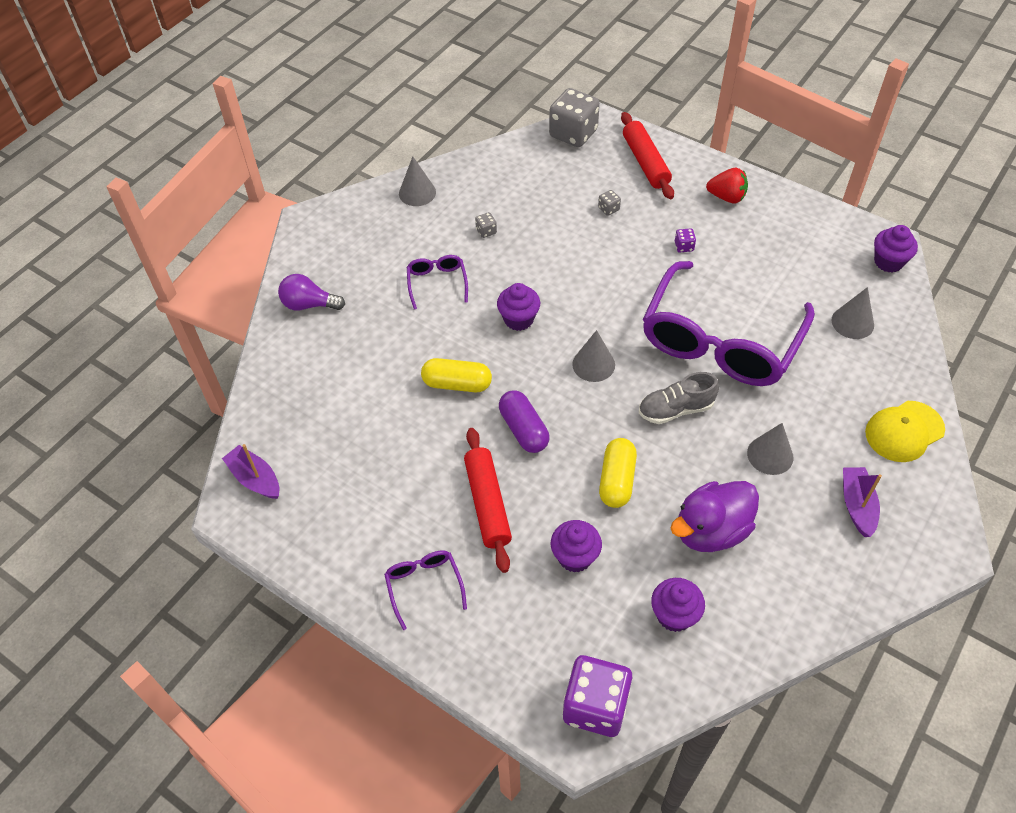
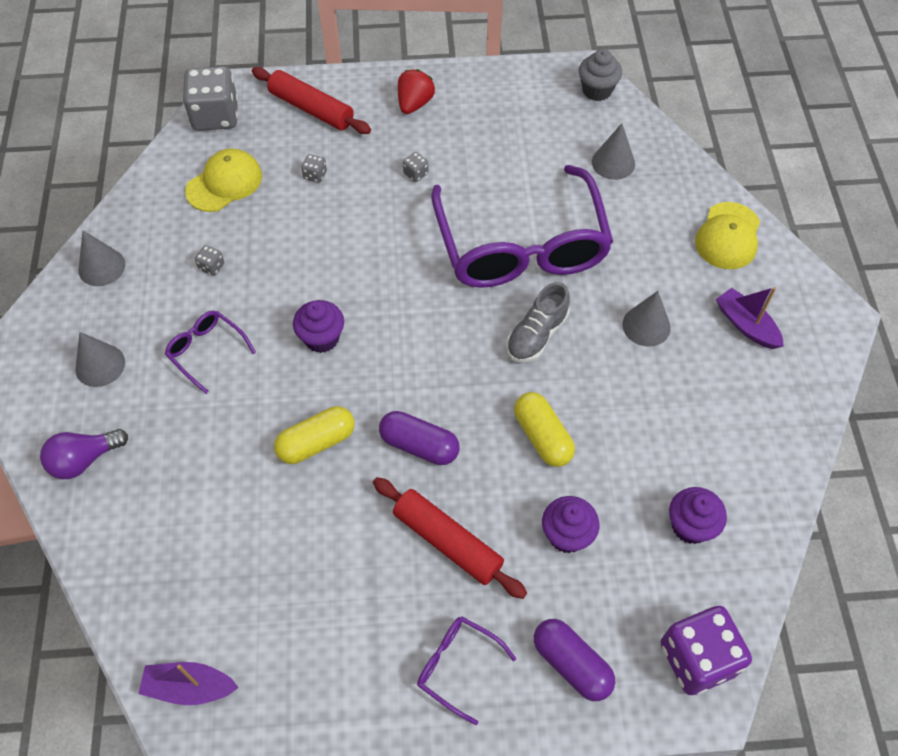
camera: 40 degrees left, 5 degrees up
grey cone [572,330,615,382] -> grey cone moved to [75,332,125,387]
purple duck [671,481,759,552] -> none
purple dice [675,228,696,252] -> grey dice [403,152,429,182]
red strawberry [706,168,748,203] -> red strawberry turned 45 degrees counterclockwise [398,69,435,114]
purple cupcake [874,225,918,273] -> grey cupcake [579,49,622,101]
none -> yellow cap [185,149,262,212]
none -> purple capsule [534,619,615,701]

